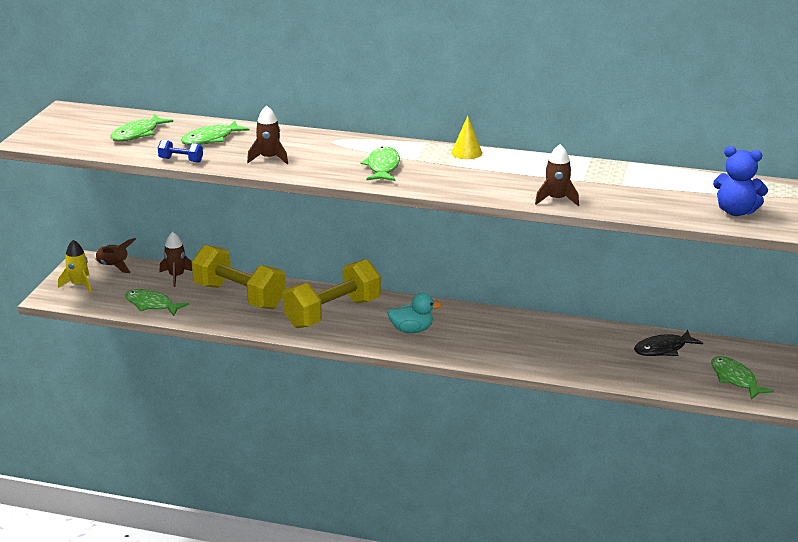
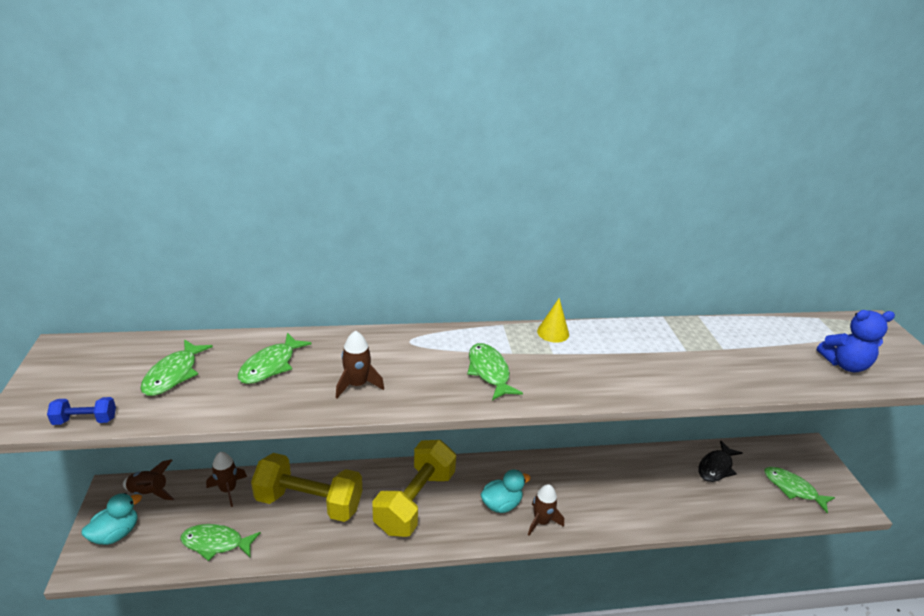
camera: 25 degrees left, 5 degrees up
yellow rocket [58,240,92,293] -> turquoise duck [81,493,142,545]
blue dumbbell [158,140,203,163] -> blue dumbbell moved to [47,397,116,425]
brown rocket [535,144,579,206] -> brown rocket moved to [528,484,564,536]

